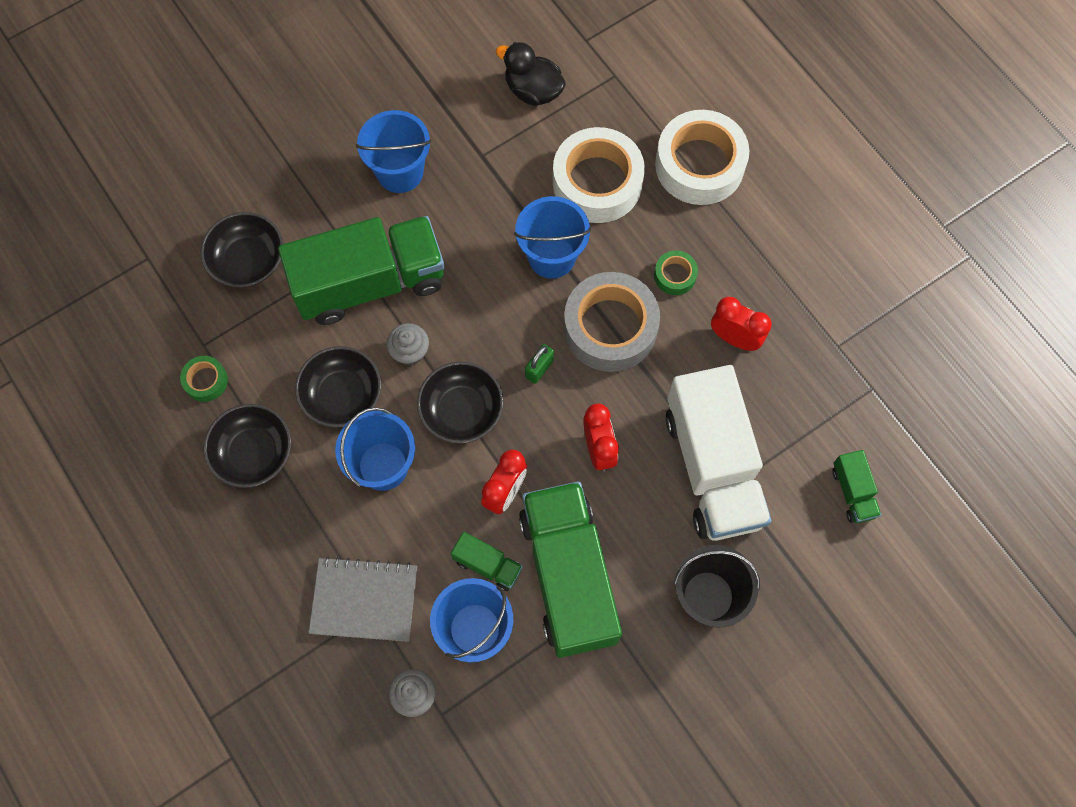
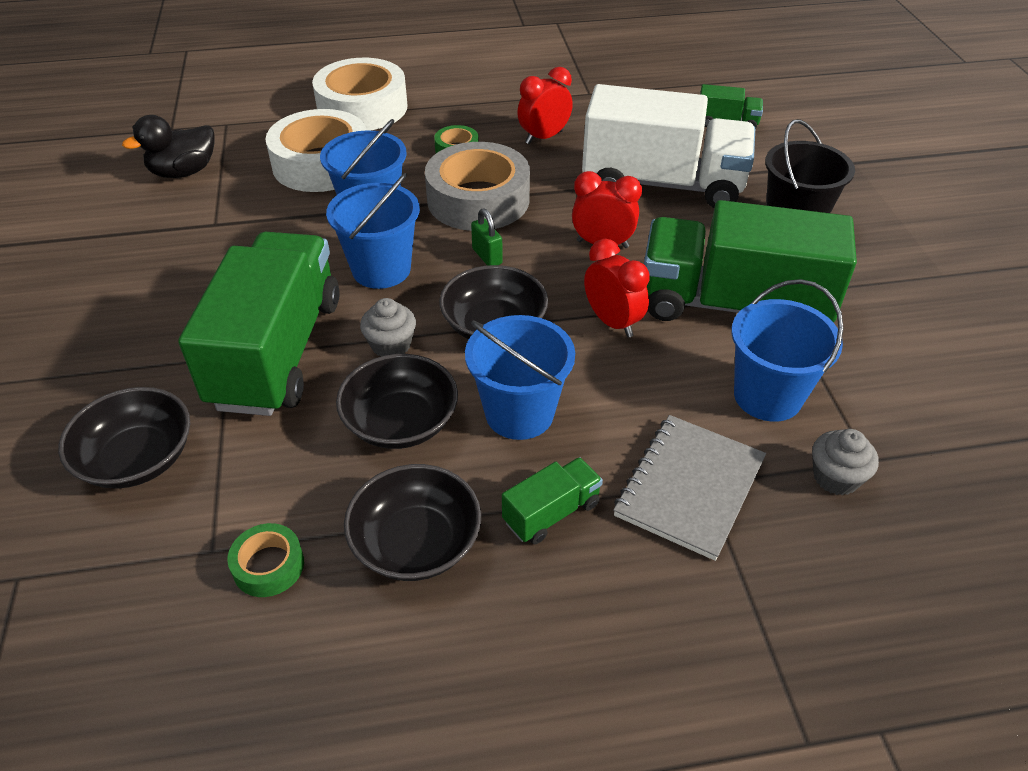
camera: 65 degrees left, 25 degrees down
blue bucket [356,110,432,193] -> blue bucket moved to [326,173,420,289]
green truck [451,532,523,591] -> green truck moved to [502,457,603,544]

